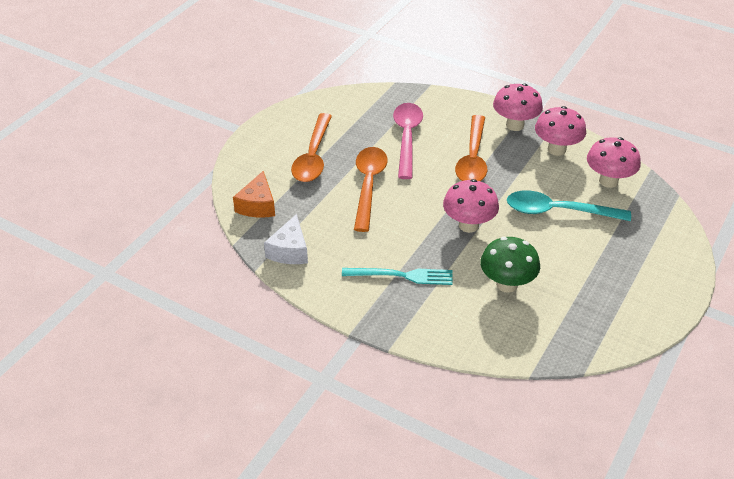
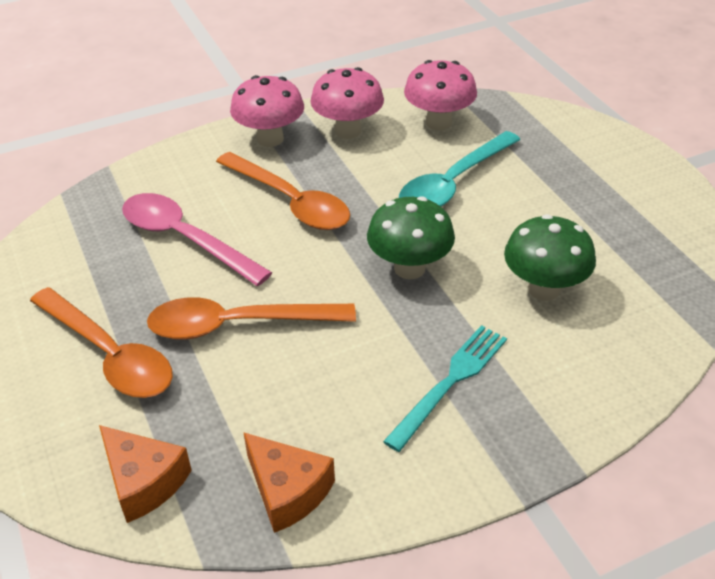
camera: 55 degrees left, 0 degrees up
white cheese [264,214,308,264] -> orange cheese [243,432,335,533]
orange spoon [354,147,388,232] -> orange spoon turned 45 degrees counterclockwise [147,297,356,340]
pink mushroom [443,179,499,233] -> green mushroom [367,196,455,279]

